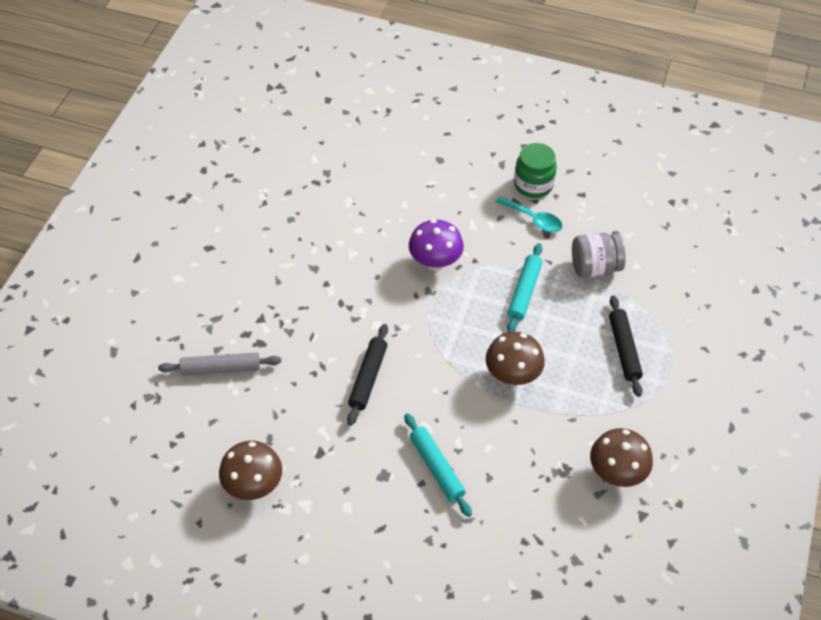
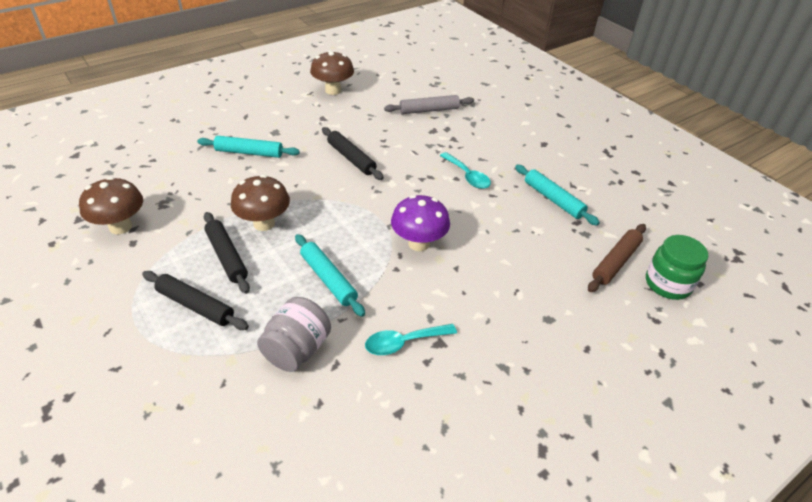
camera: 125 degrees right, 10 degrees down
grey rolling pin [158,353,281,376] -> grey rolling pin turned 45 degrees clockwise [384,95,474,114]
green jar [514,143,557,198] -> green jar moved to [646,235,708,300]
none -> black rolling pin [204,212,250,294]
none -> turquoise spoon [440,152,491,189]
none -> turquoise rolling pin [515,165,600,226]
none -> brown rolling pin [588,224,646,292]

